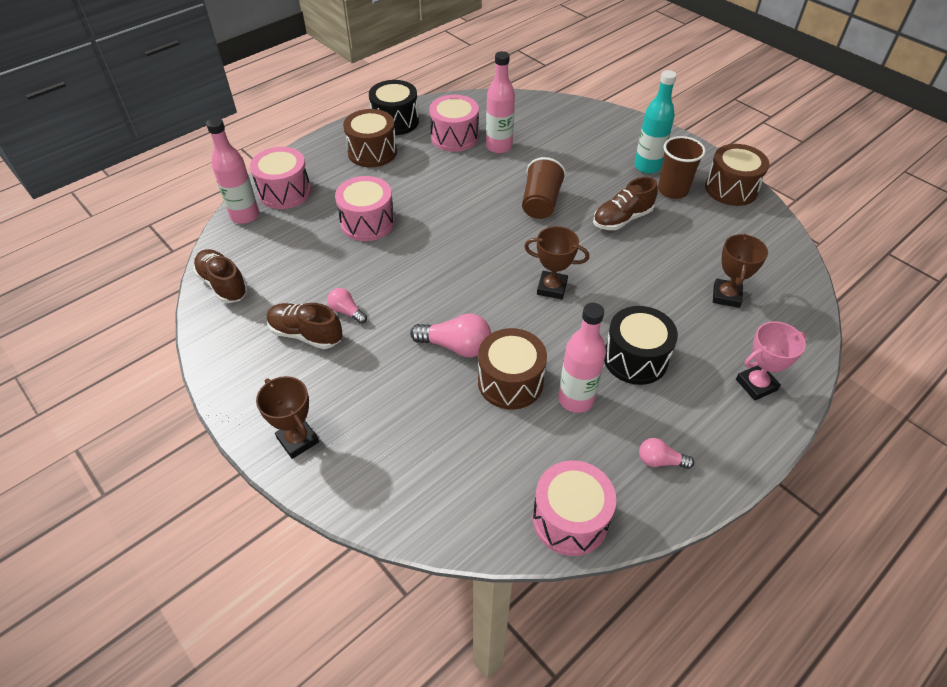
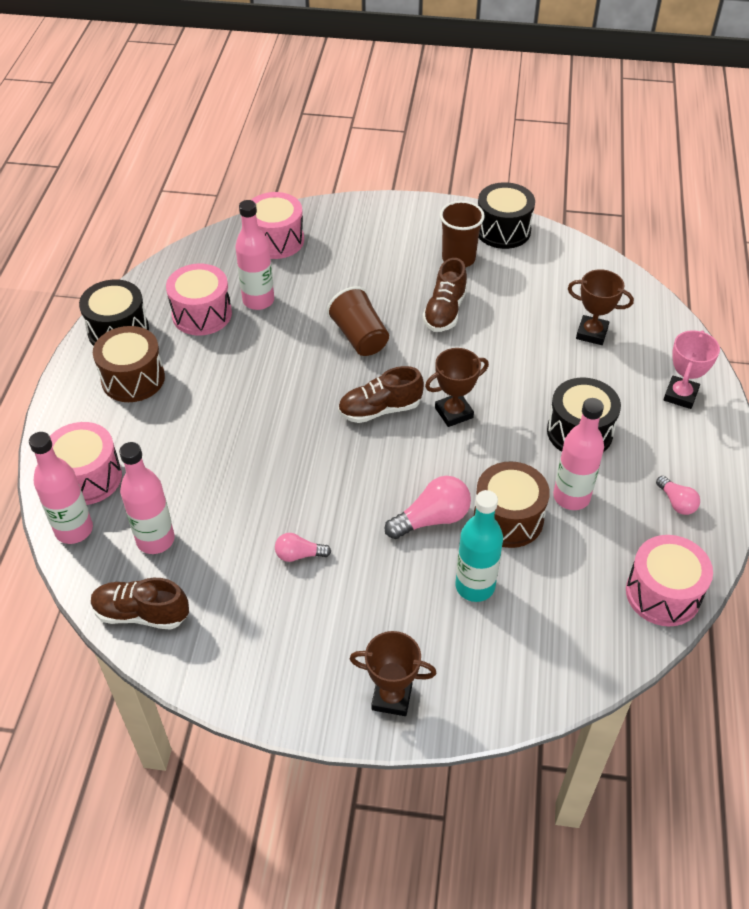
camera: 40 degrees left, 0 degrees up
brown shoe [267,303,343,349] -> brown shoe moved to [338,366,424,423]
pink drum [335,176,395,241] -> pink drum moved to [251,192,304,259]
turquoise bottle [634,70,677,174] -> turquoise bottle moved to [455,490,503,602]
pink light bulb [639,438,694,469] -> pink light bulb turned 90 degrees counterclockwise [656,476,700,515]
brown drum [705,144,769,206] -> black drum [478,182,535,249]
brown trophy [713,234,768,308] -> brown trophy turned 45 degrees counterclockwise [568,269,634,345]
none -> pink bottle [119,442,175,554]

